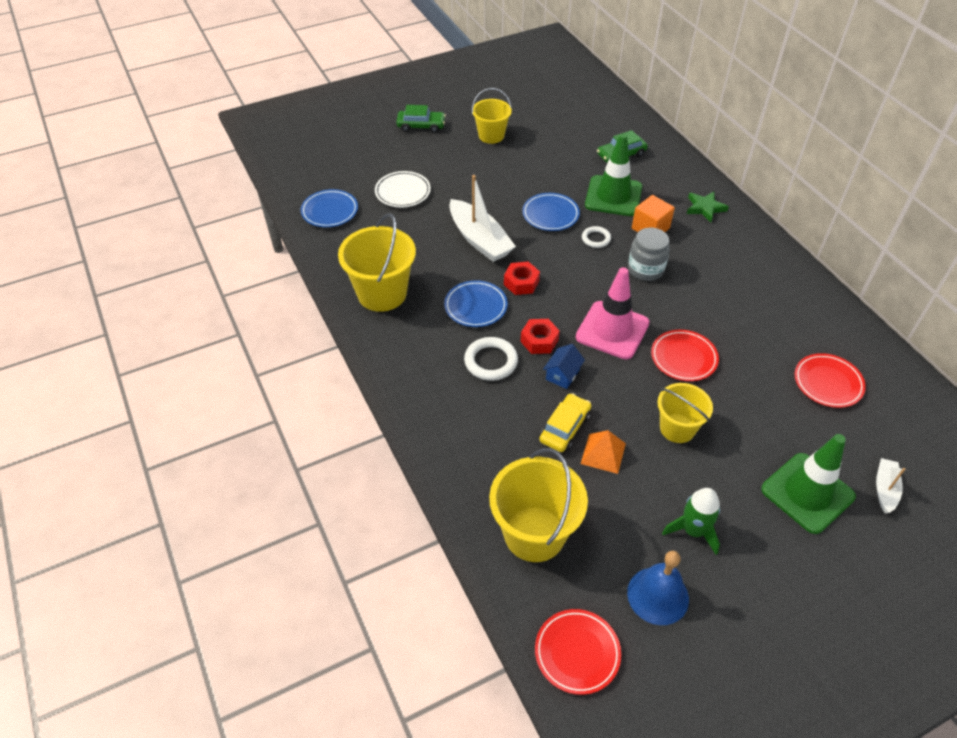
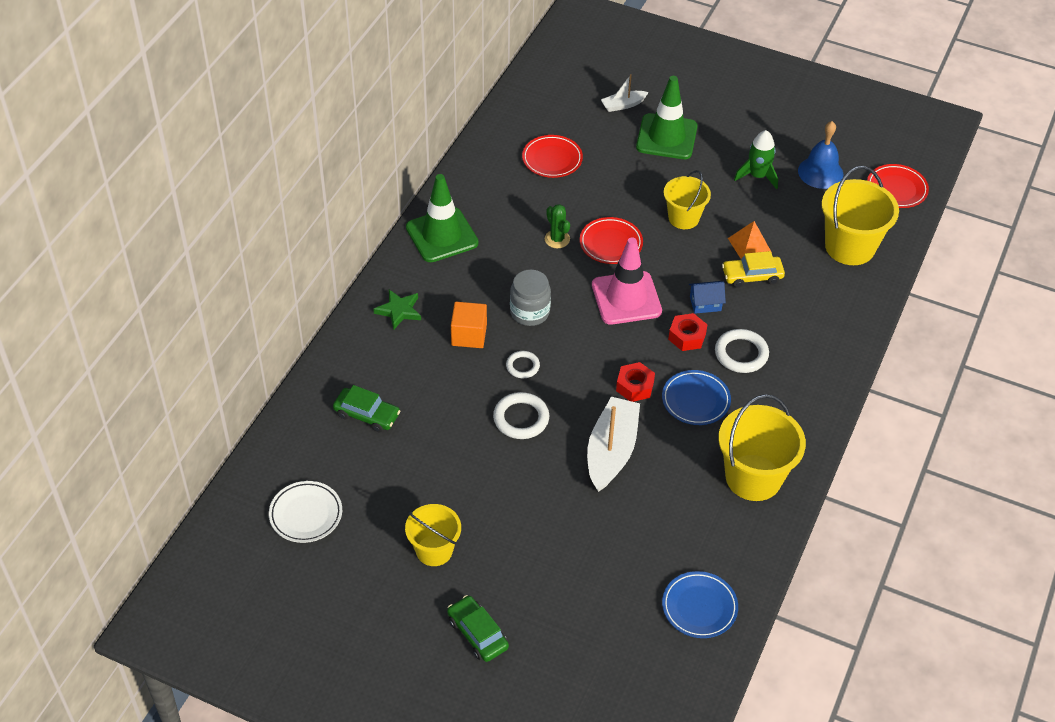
camera: 130 degrees left, 0 degrees up
white plate [375,171,431,208] -> white plate moved to [269,481,342,543]
blue plate [522,193,580,231] -> white ring [493,392,549,439]
green traffic cone [585,133,642,216] -> green traffic cone moved to [406,174,479,262]
none -> green cactus [545,204,570,248]

